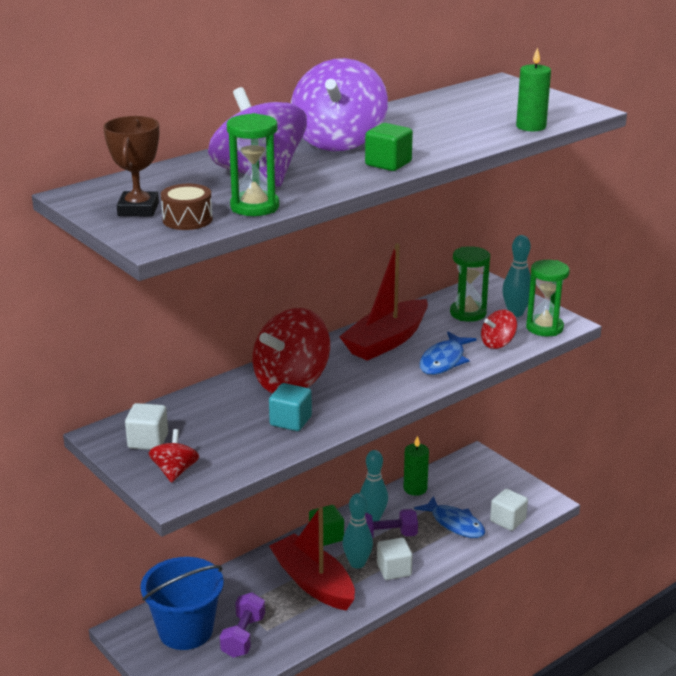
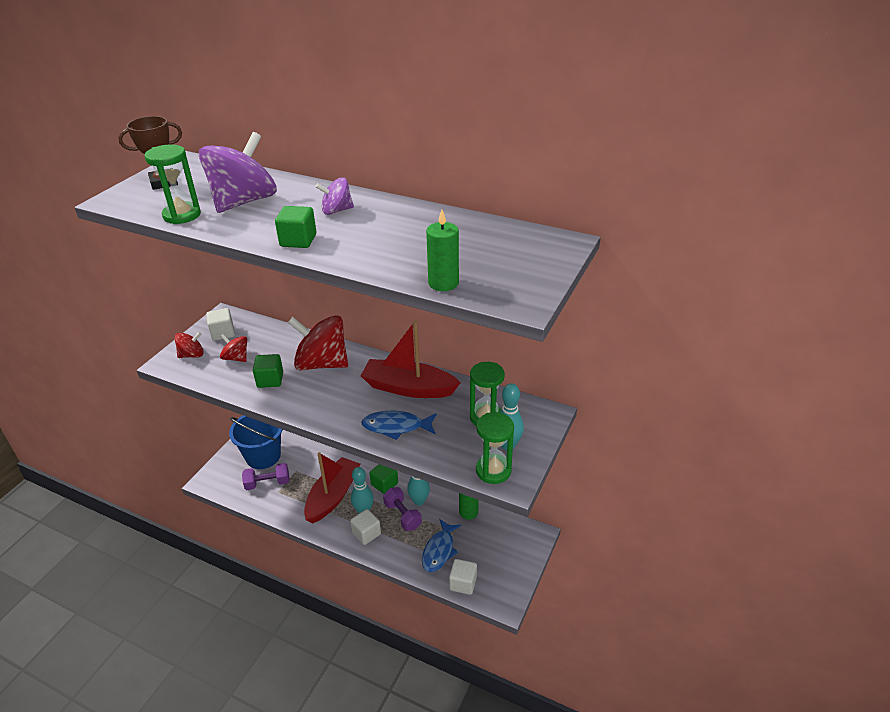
camera: 65 degrees right, 10 degrees up
brown drum [161,184,213,230] -> none
turquoise cube [269,383,312,431] -> green cube [253,354,283,388]
purple spinning top [291,58,388,151] -> purple spinning top [315,177,354,215], size x0.50
red spinning top [481,310,517,349] -> red spinning top moved to [220,334,247,362]

